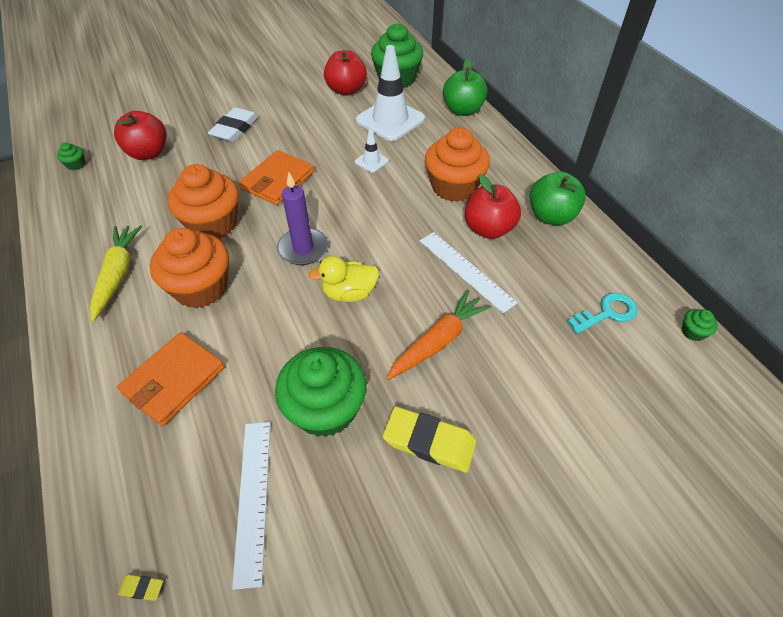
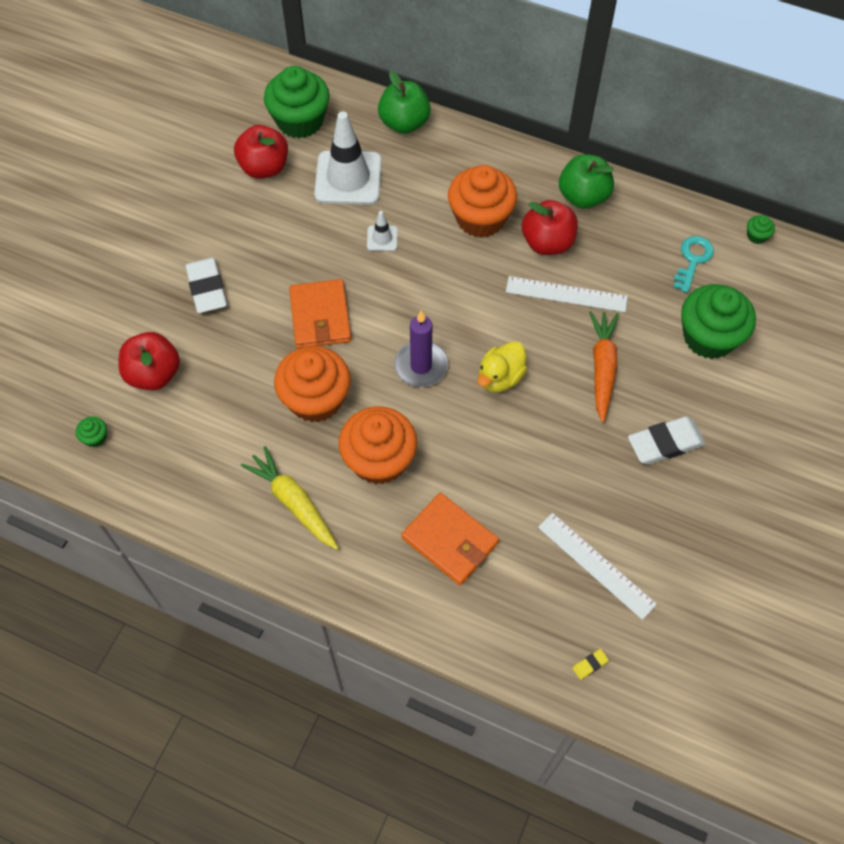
camera: 40 degrees left, 10 degrees up
orange wallet [117,332,225,426] -> orange wallet turned 45 degrees counterclockwise [401,493,499,585]
green cupcake [275,347,367,437] -> green cupcake moved to [681,284,756,359]
yellow eraser [383,406,477,473] -> white eraser [628,417,706,464]

